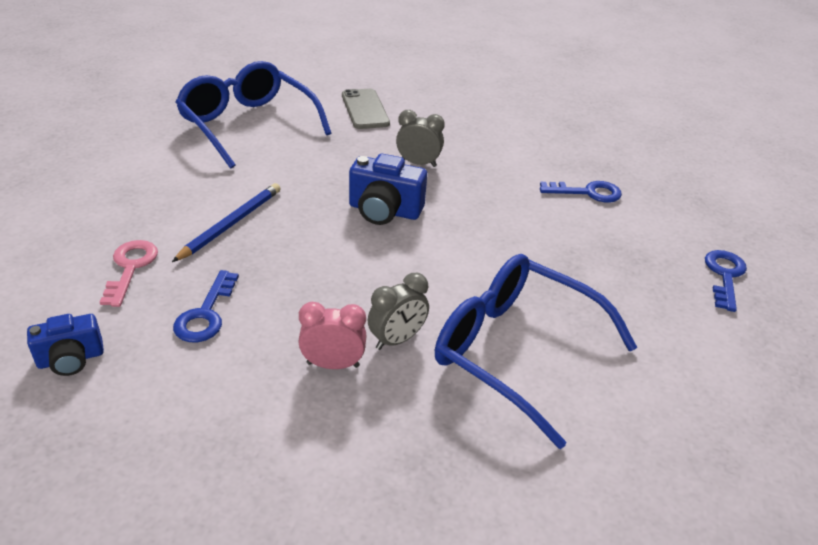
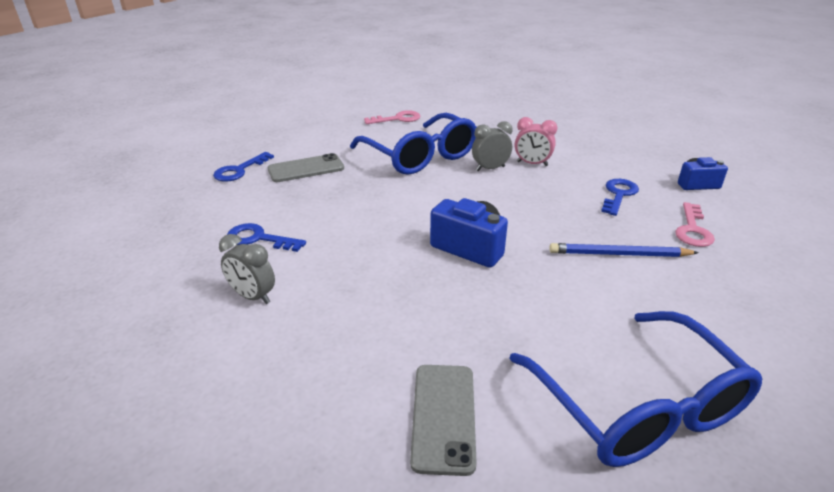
camera: 160 degrees left, 5 degrees down
blue pencil [172,183,281,262] -> blue pencil turned 45 degrees clockwise [549,243,699,257]
grey clock [396,110,445,167] -> grey clock moved to [219,234,275,304]
none -> grey phone [268,153,344,182]
none -> pink key [364,110,420,124]

